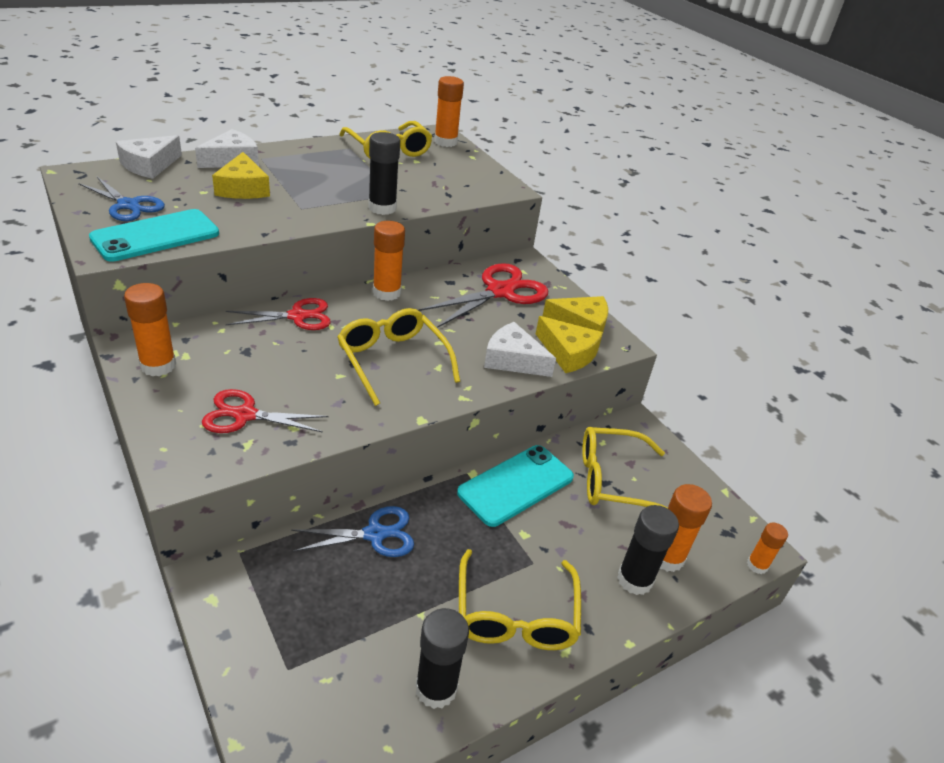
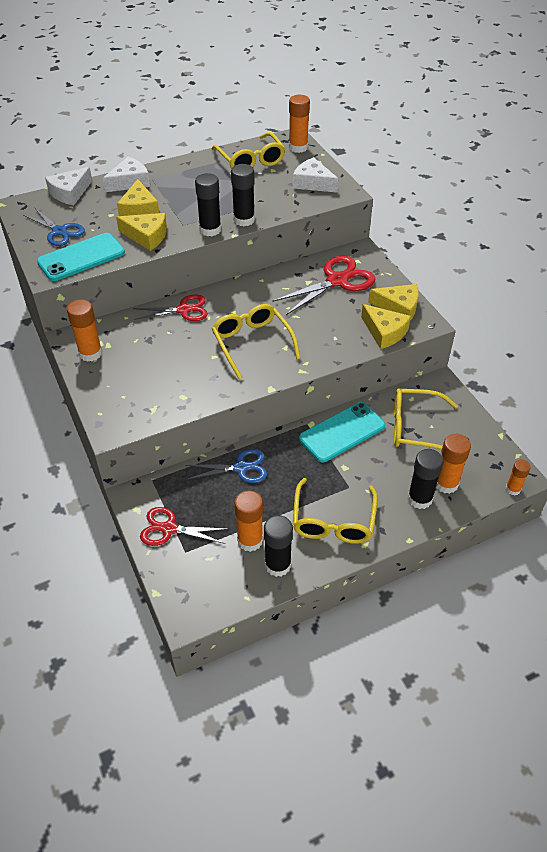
camera: 10 degrees right, 10 degrees up
red scissors [202,389,329,433] -> red scissors moved to [140,507,227,546]
orange glue stick [373,221,405,301] -> orange glue stick moved to [234,490,263,552]
white cheese [484,322,556,377] -> white cheese moved to [293,157,339,193]
none -> yellow cheese [116,213,167,251]
none -> black glue stick [195,173,221,236]

